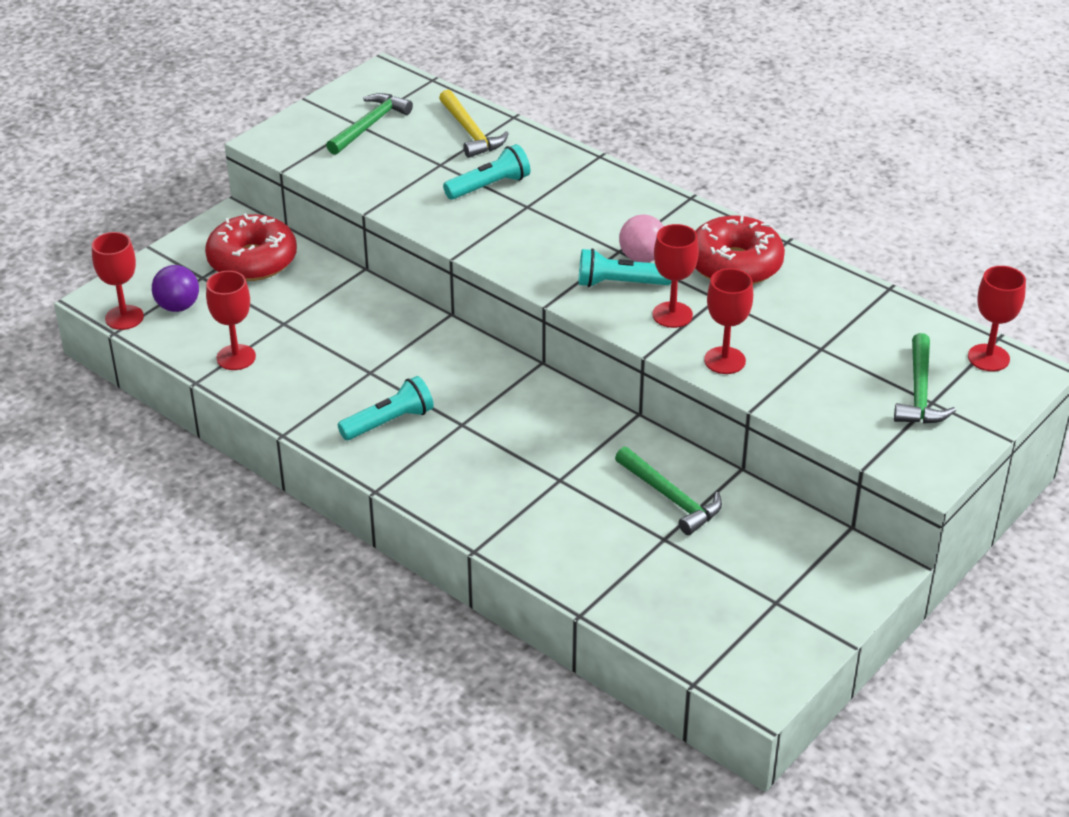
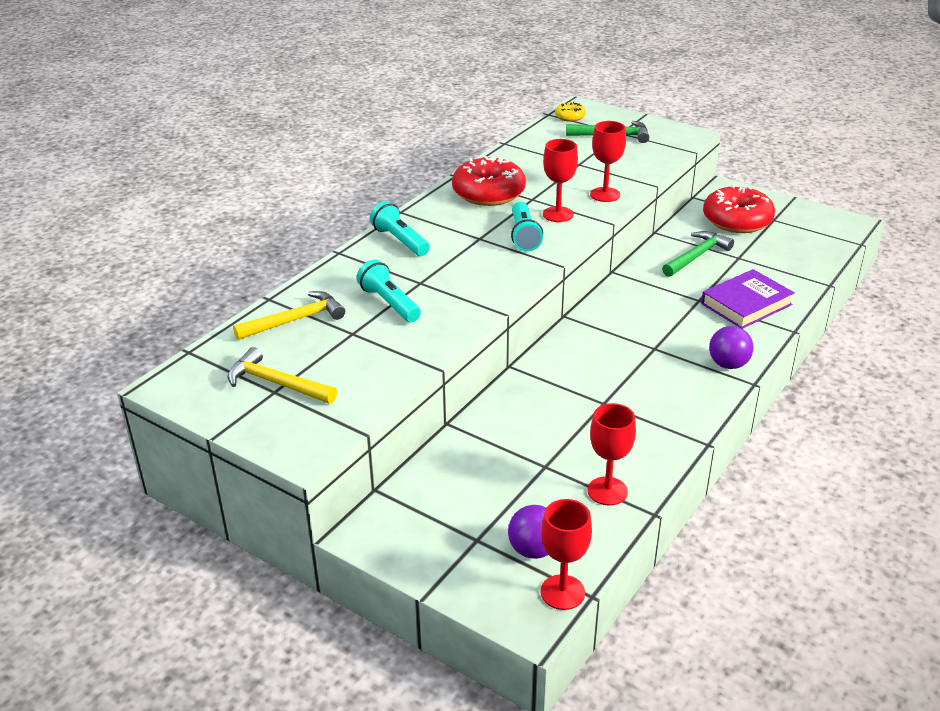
camera: 95 degrees left, 5 degrees down
red donut [205,213,297,281] -> red donut moved to [703,185,775,233]
green hammer [326,93,413,155] -> yellow hammer [227,347,337,404]
turquoise flashlight [338,376,434,440] -> turquoise flashlight moved to [370,201,430,256]
pink ball [619,214,664,263] -> none
red goblet [968,266,1026,371] -> yellow donut [555,101,586,122]
none -> purple book [701,269,795,329]
none -> purple ball [709,326,754,369]

